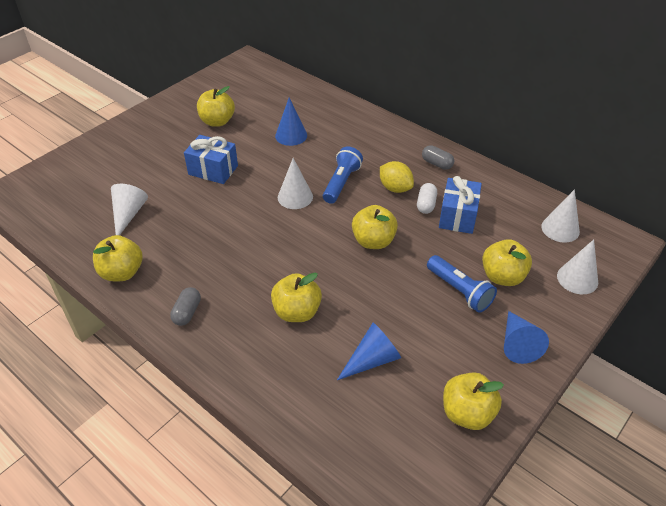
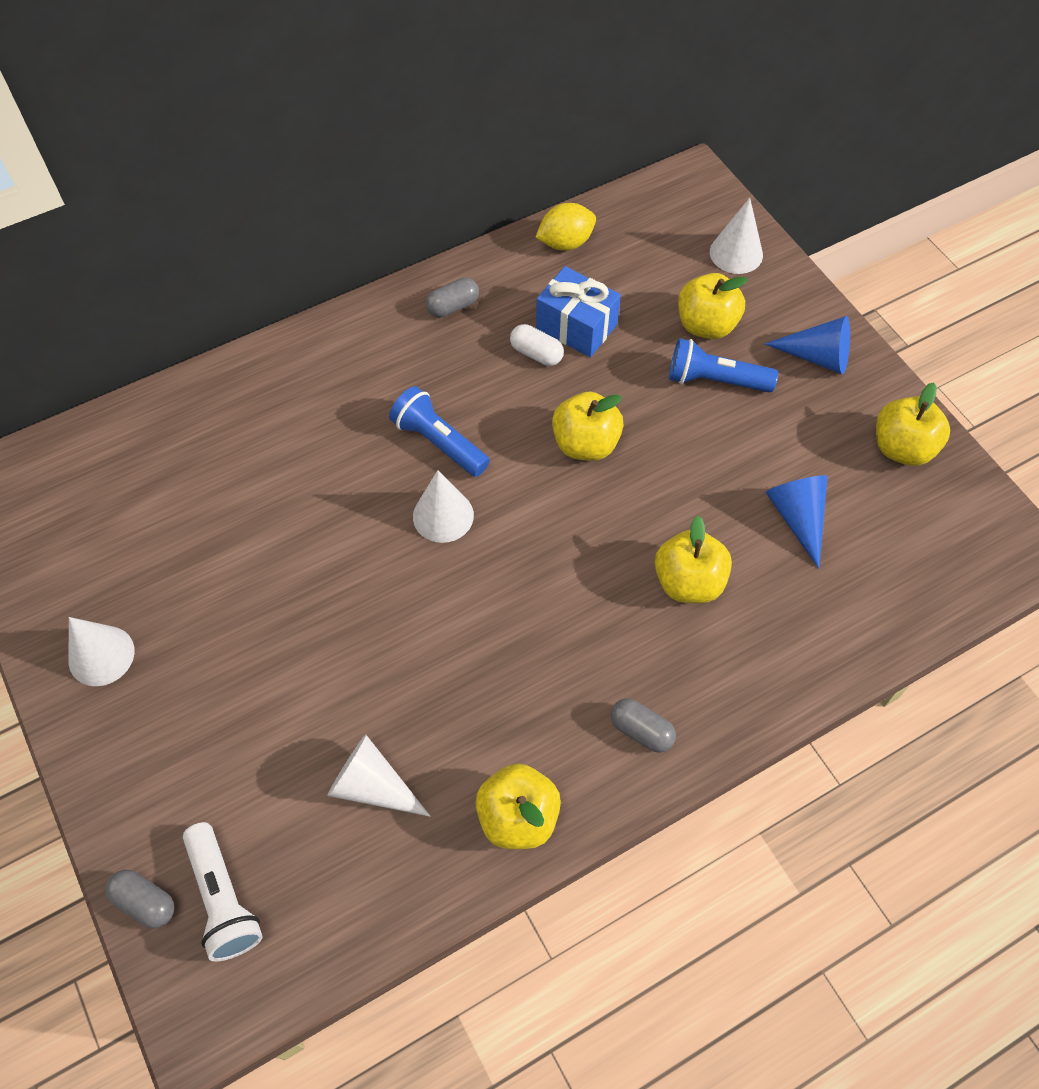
camera: 70 degrees left, 15 degrees up
blue gift [184,135,238,184] -> none
yellow apple [197,86,235,127] -> none
blue cone [275,97,307,146] -> none
yellow lemon [380,161,414,193] -> yellow lemon moved to [536,203,596,251]
blue flashlight [427,255,497,313] -> blue flashlight turned 150 degrees counterclockwise [669,338,778,392]
white cone [541,189,580,243] -> white cone moved to [68,617,134,686]
none -> grey capsule [105,870,175,928]
none -> white flashlight [183,822,263,962]

